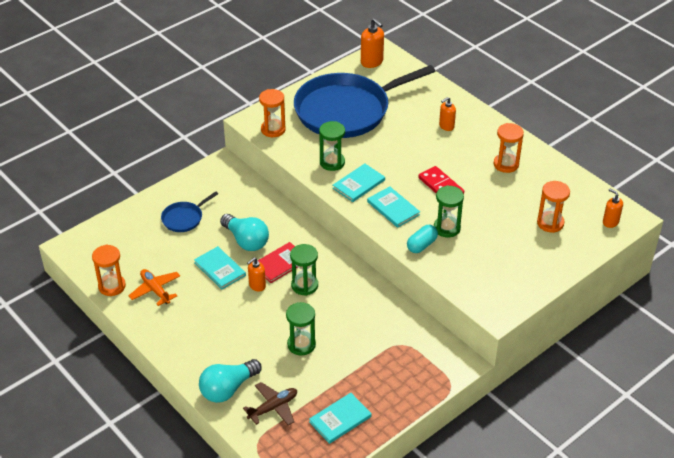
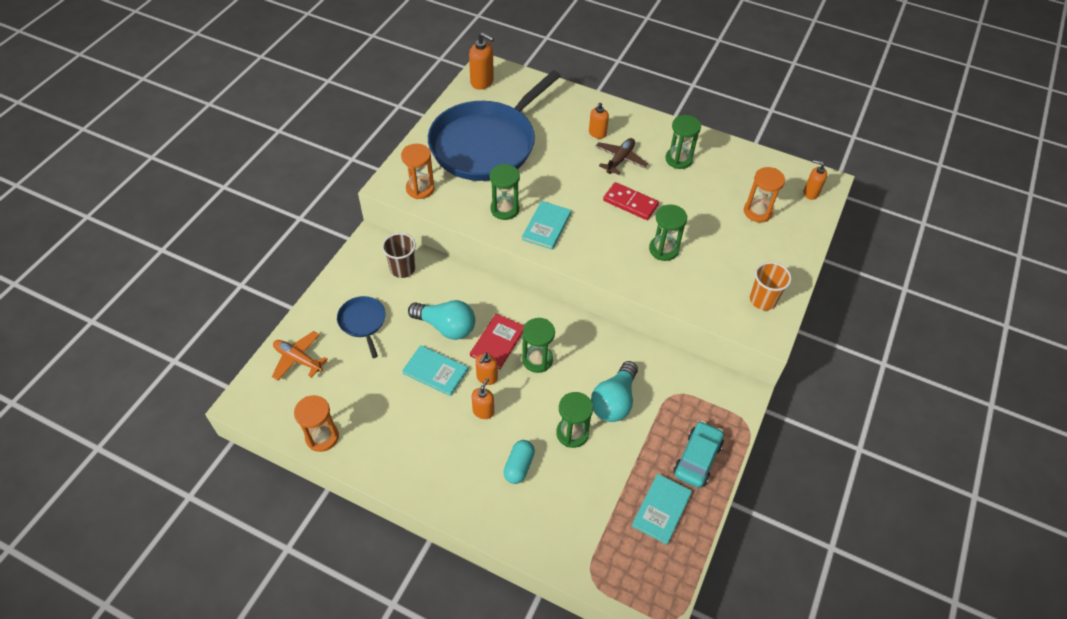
camera: 25 degrees left, 10 degrees up
orange plane [128,269,180,306] -> orange plane moved to [272,331,328,380]
blue pan [161,192,218,232] -> blue pan turned 135 degrees clockwise [337,296,386,358]
turquoise light bulb [199,359,261,403] -> turquoise light bulb moved to [591,361,638,422]
brown plane [243,382,297,426] -> brown plane moved to [595,138,648,175]
turquoise book [367,186,420,228] -> none
turquoise capsule [407,225,438,253] -> turquoise capsule moved to [504,440,535,484]
orange hourglass [493,123,524,173] -> green hourglass [666,115,701,169]
none -> brown cup [382,233,416,278]
none -> orange soap dispenser [471,378,494,419]
none -> turquoise car [673,421,724,488]
none -> orange cup [750,262,792,310]

